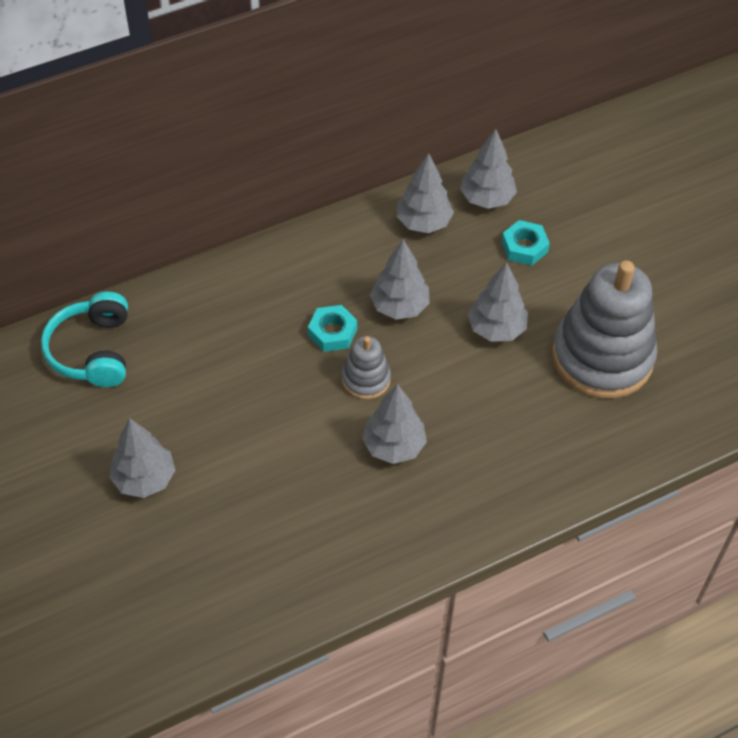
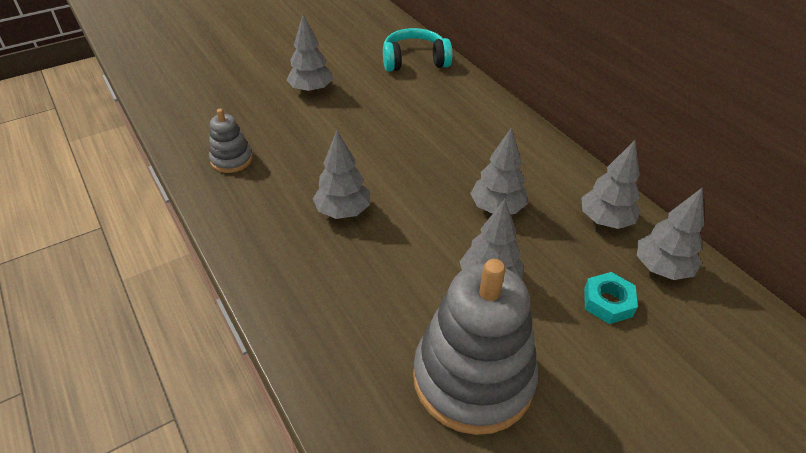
camera: 85 degrees right, 10 degrees down
turquoise nut [308,305,357,352] -> none
grey stacking toy [342,336,391,400] -> grey stacking toy moved to [209,109,253,173]

